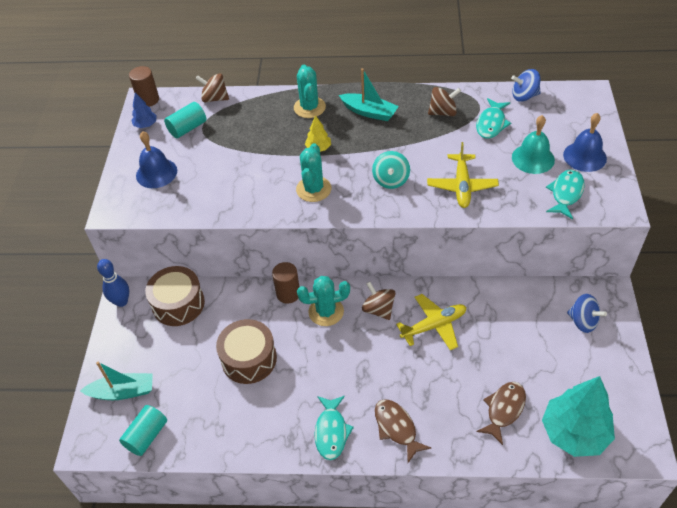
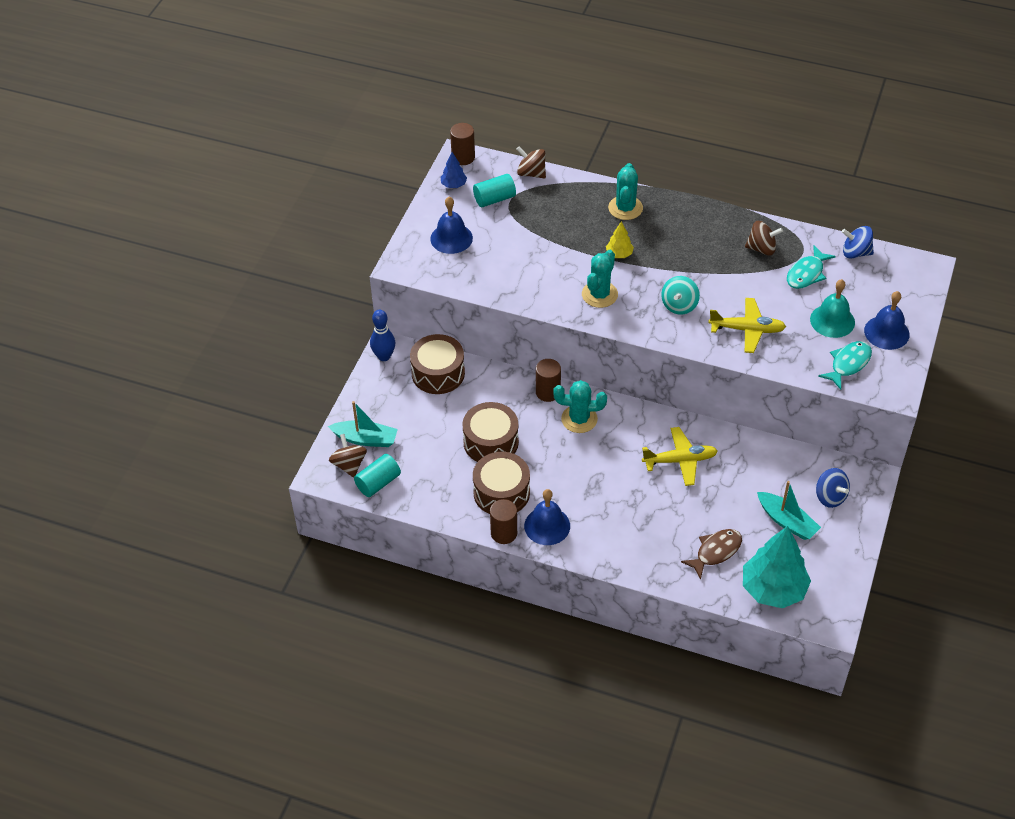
camera: 15 degrees right, 0 degrees up
turquoise fish [315,396,354,460] -> blue bell [524,489,570,545]
turquoise boat [339,68,399,121] -> turquoise boat moved to [757,481,821,540]
brown spinning top [362,282,395,320] -> brown spinning top moved to [329,434,367,478]
brown fish [375,399,431,463] -> none
yellow plane [427,142,499,208] -> yellow plane turned 105 degrees counterclockwise [708,298,786,353]
none -> brown drum [473,452,530,514]
none -> brown cylinder [490,499,517,544]

